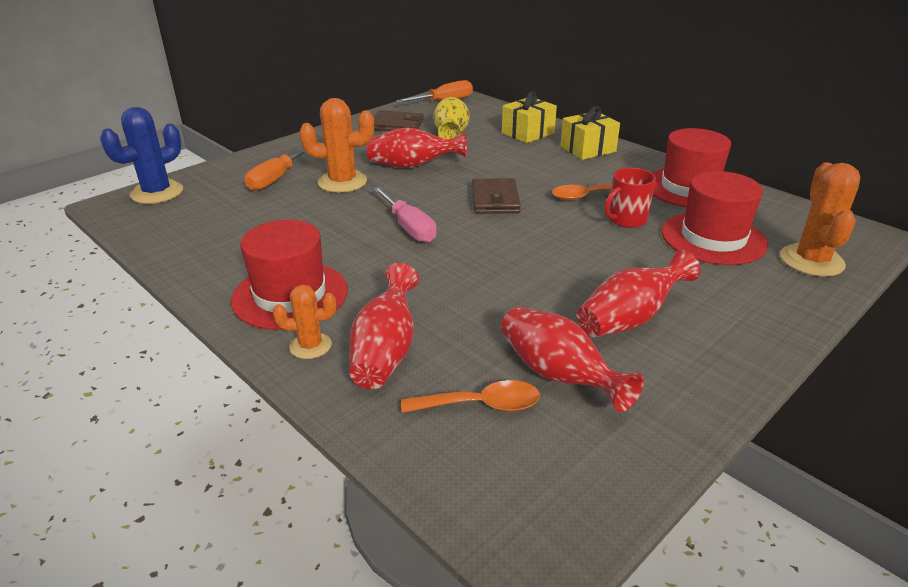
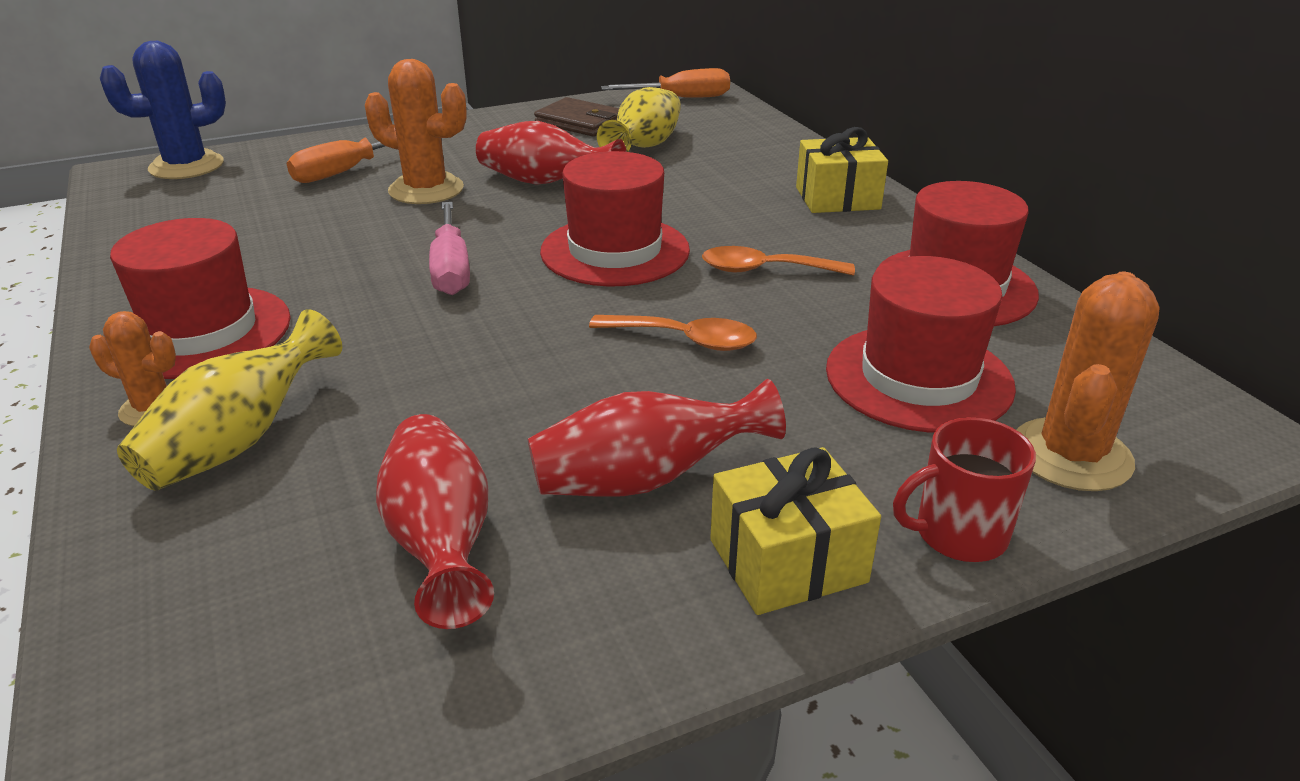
camera: 20 degrees right, 0 degrees up
red vase [349,263,419,389] -> yellow vase [117,309,342,491]
orange spoon [401,380,540,413] -> orange spoon moved to [589,315,757,351]
brown wallet [472,178,521,214] -> red hat [540,151,690,287]
yellow gift [502,92,557,143] -> yellow gift moved to [710,447,881,615]
red mug [604,168,656,228] -> red mug moved to [893,417,1036,562]

